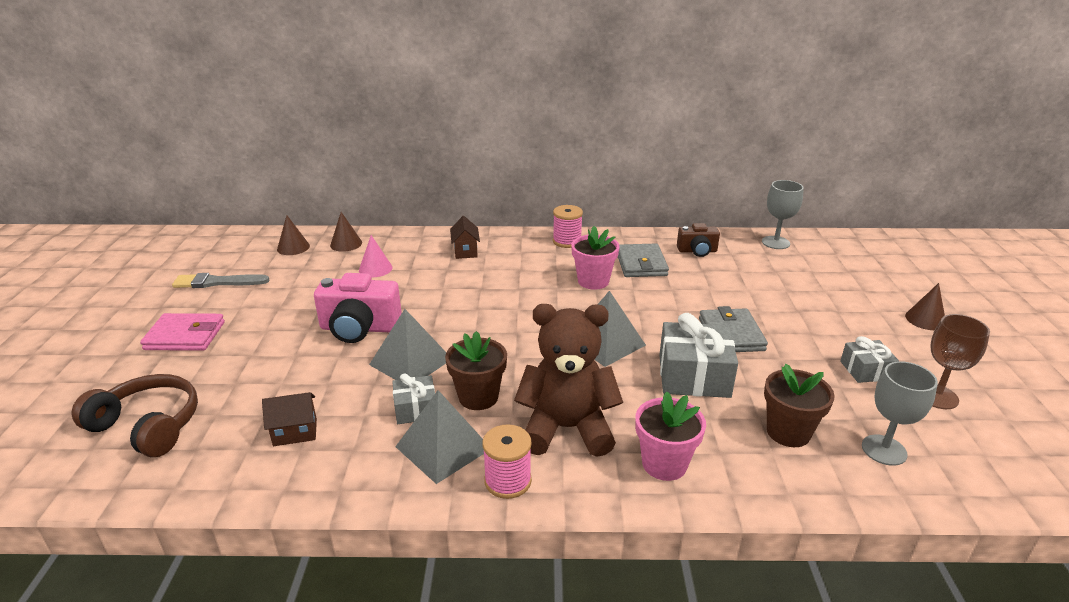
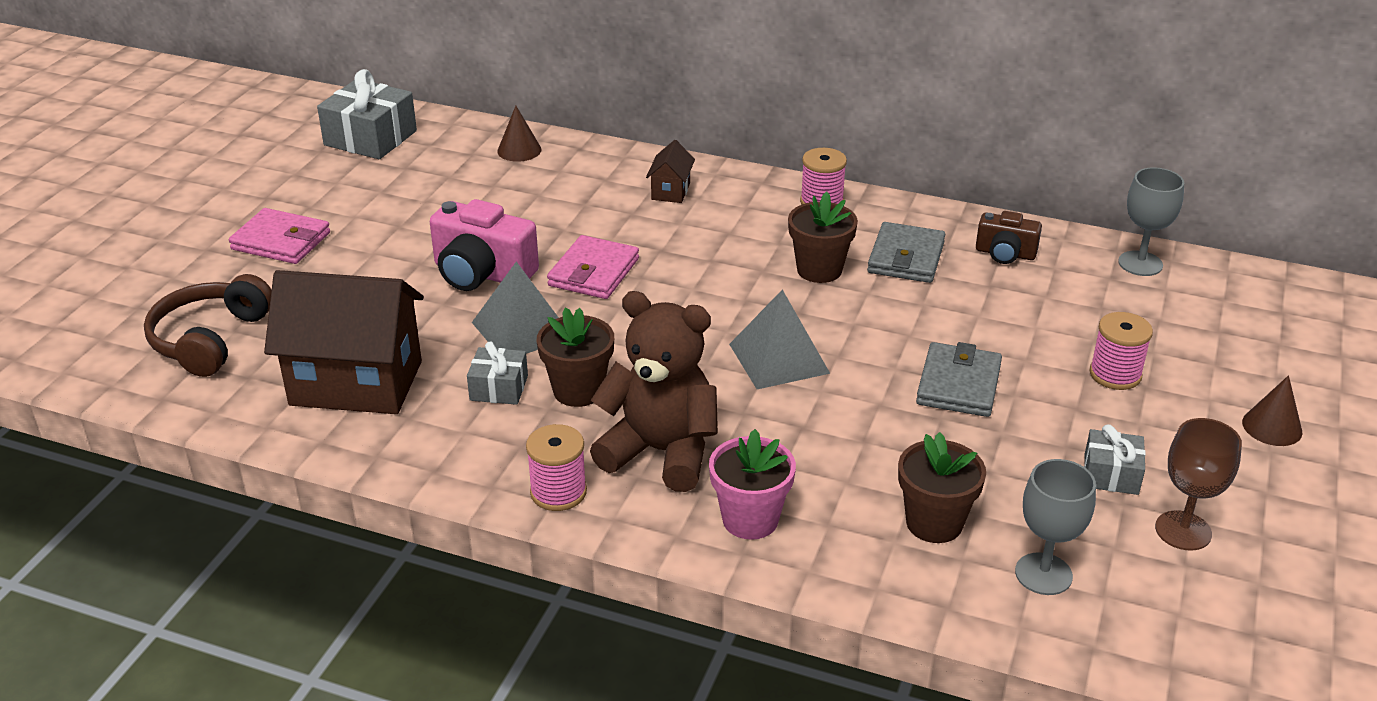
camera: 20 degrees right, 5 degrees up
brown headphones [72,374,198,457] -> brown headphones turned 120 degrees counterclockwise [144,274,272,377]
grey brush [172,273,269,288] -> none
brown house [262,392,317,446] -> brown house [264,270,424,414], size x2.31
brown cone [277,215,310,255] -> none
pink cone [359,235,393,277] -> none
grey pyramid [395,390,484,484] -> none
pink flower pot [571,226,619,290] -> brown flower pot [788,192,858,283]
grey gift [659,313,738,398] -> grey gift moved to [317,69,417,159]
none -> pink wallet [547,235,639,299]
none -> pink spool [1089,312,1153,390]

